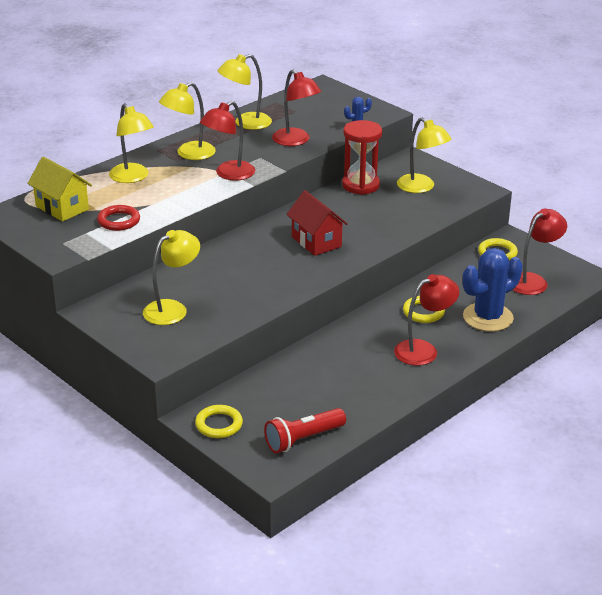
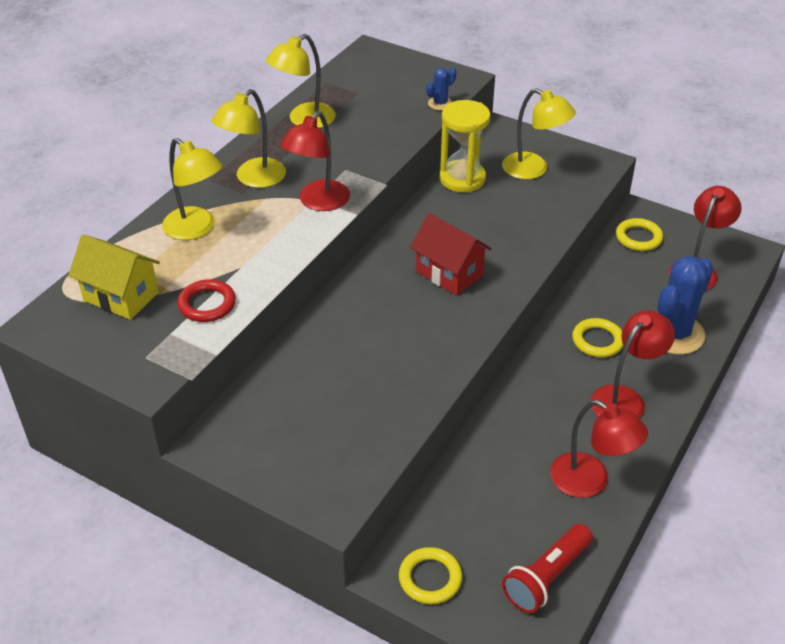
camera: 15 degrees left, 10 degrees up
yellow lamp [143,230,200,325] -> none
red lamp [272,70,321,146] -> red lamp moved to [550,400,648,498]
red hourglass [342,120,382,195] -> yellow hourglass [440,100,490,193]

